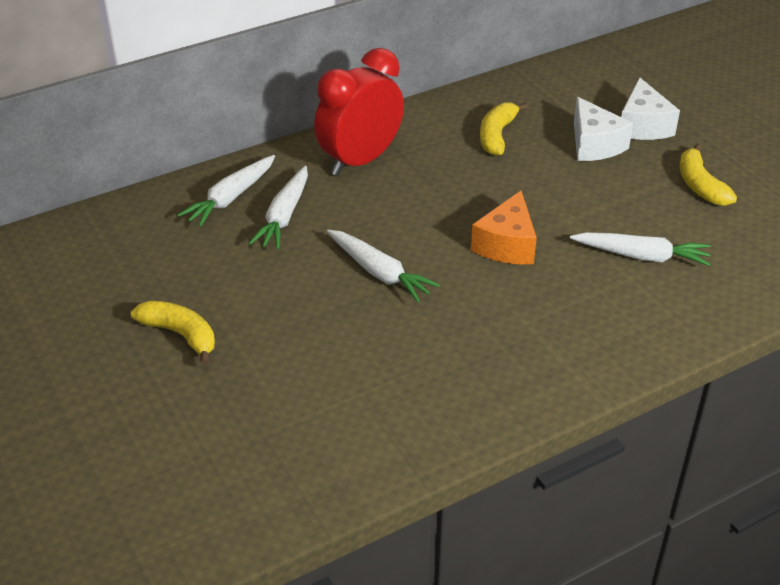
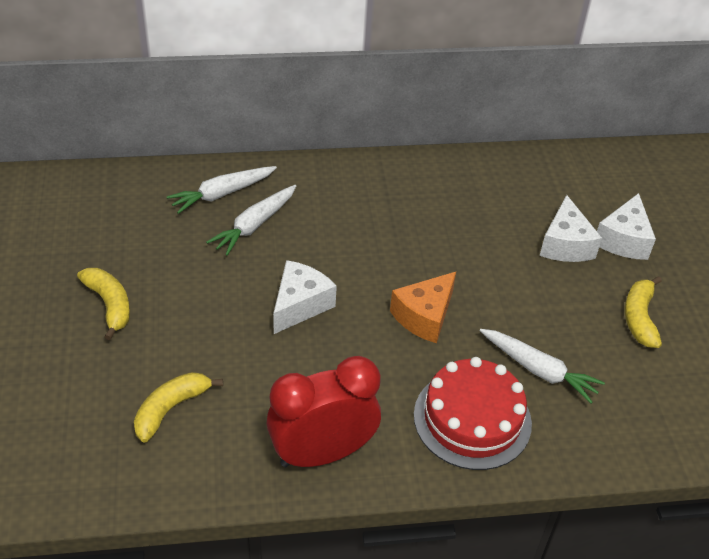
camera: 20 degrees right, 5 degrees up
red clock [314,48,404,176] -> red clock moved to [266,356,381,467]
white carrot [327,230,440,302] -> white cheese [273,260,337,334]
yellow banana [480,102,528,156] -> yellow banana moved to [134,372,223,443]
none -> red cake [414,357,532,470]

